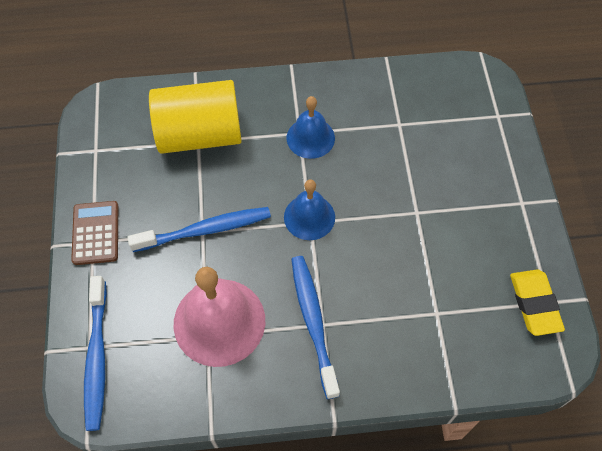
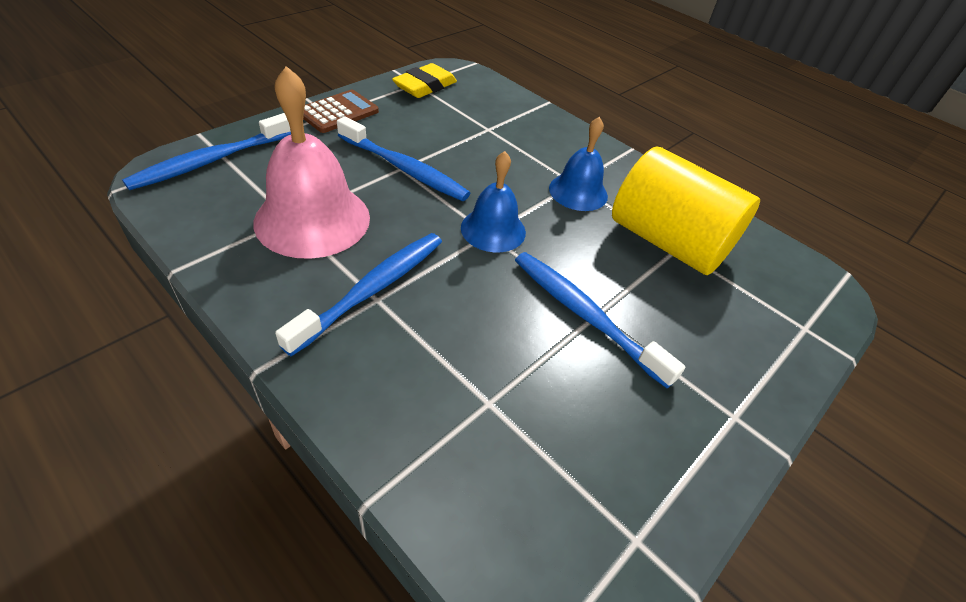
camera: 45 degrees right, 15 degrees down
yellow cylinder [149,80,242,154] -> yellow cylinder moved to [612,147,760,275]
yellow eraser [510,270,565,336] -> yellow eraser moved to [392,63,457,98]
none -> blue toothbrush [515,252,685,388]

